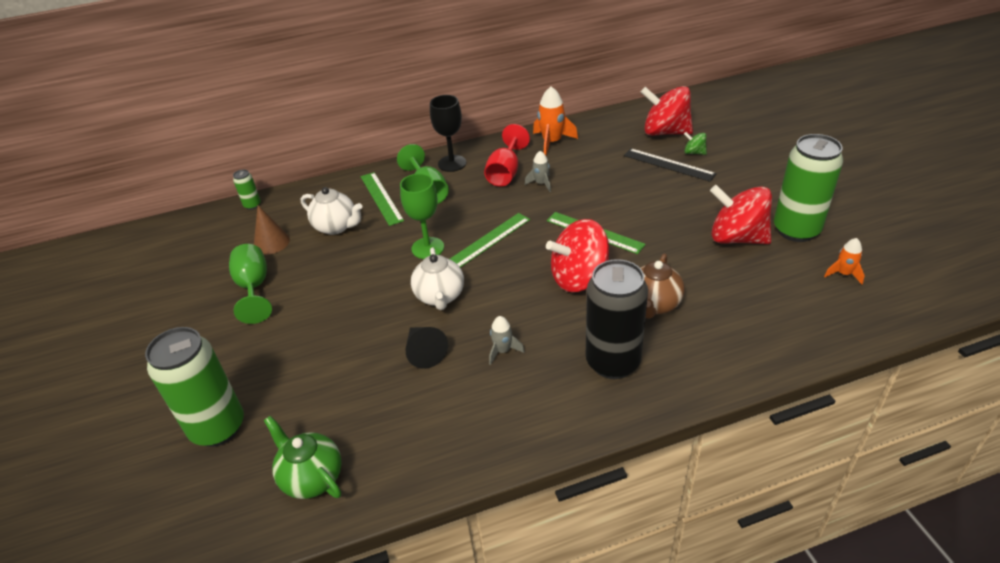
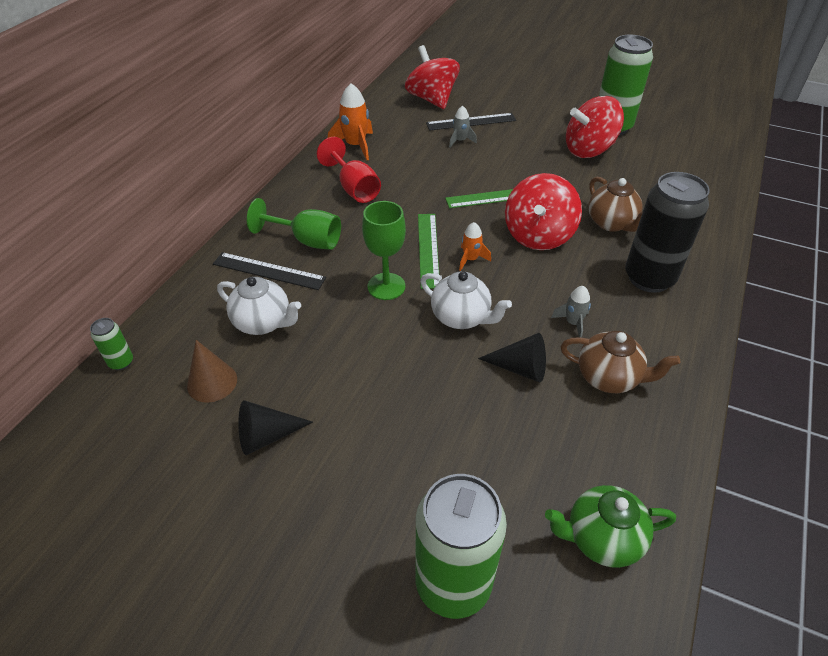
camera: 50 degrees left, 5 degrees up
green goblet [229,244,272,324] -> black cone [238,400,313,455]
white teapot [301,187,362,235] -> white teapot turned 45 degrees clockwise [217,277,301,335]
green ruler [361,172,404,226] -> black ruler [213,252,326,290]
black goblet [430,95,466,172] -> none
grey rocket [525,151,551,192] -> grey rocket moved to [449,106,477,148]
red spinning top [641,86,693,136] -> red spinning top turned 90 degrees clockwise [405,45,460,109]
green spinning top [684,132,707,155] -> none
orange rocket [824,238,865,284] -> orange rocket moved to [459,222,491,271]
none -> brown teapot [561,331,680,393]

